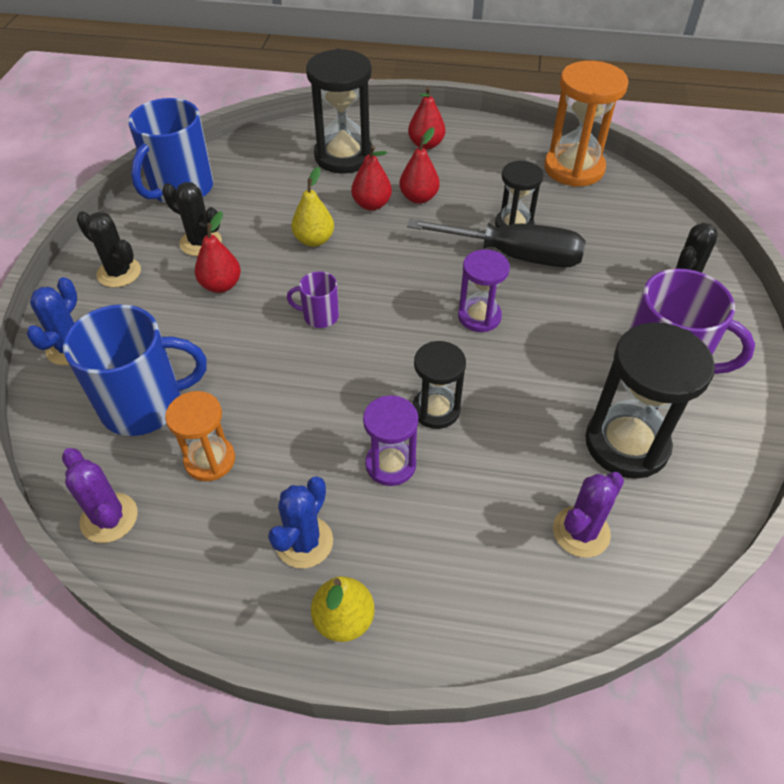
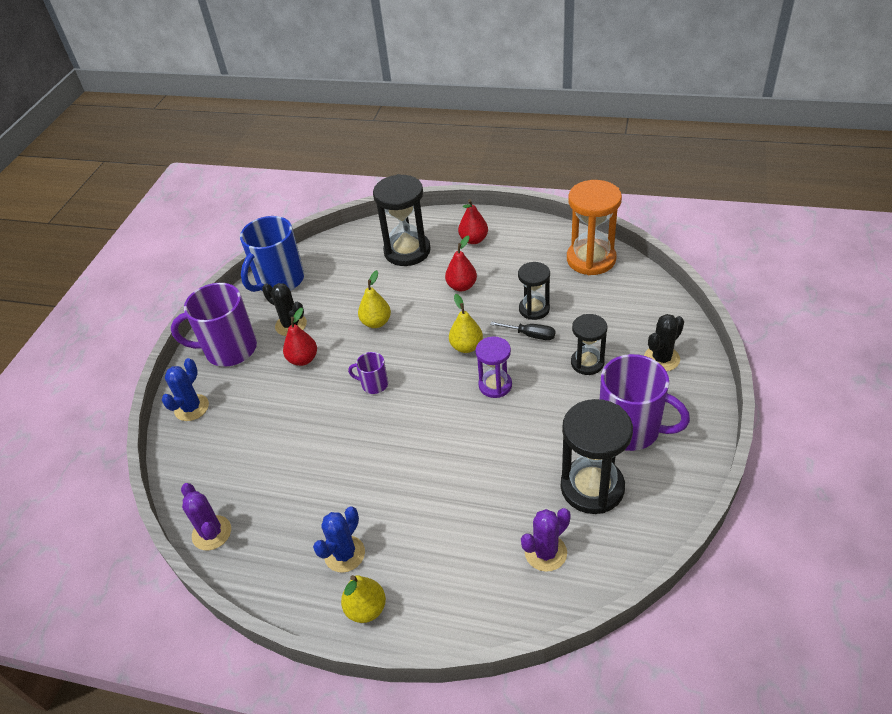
camera: 10 degrees right, 5 degrees down
blue mug [63,304,207,436] -> none
black cactus [76,211,141,288] -> purple mug [171,283,257,367]
orange hourglass [165,391,235,481] -> none
red pear [351,145,392,211] -> none
purple hourglass [363,395,418,486] -> none
black screwdriver [407,219,586,267] -> black screwdriver [490,322,555,340], size x0.48
black hourglass [413,341,466,429] -> black hourglass moved to [571,314,607,375]
none -> yellow pear [449,294,483,353]

